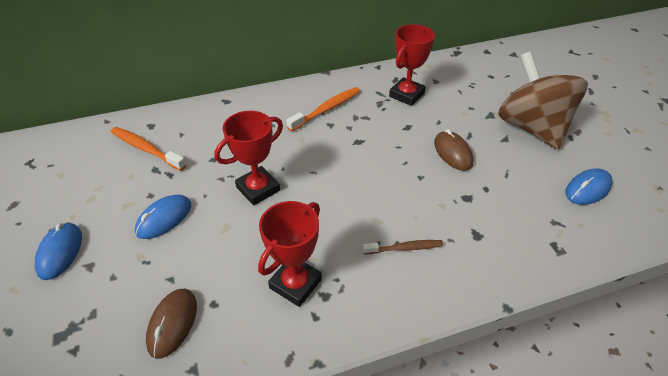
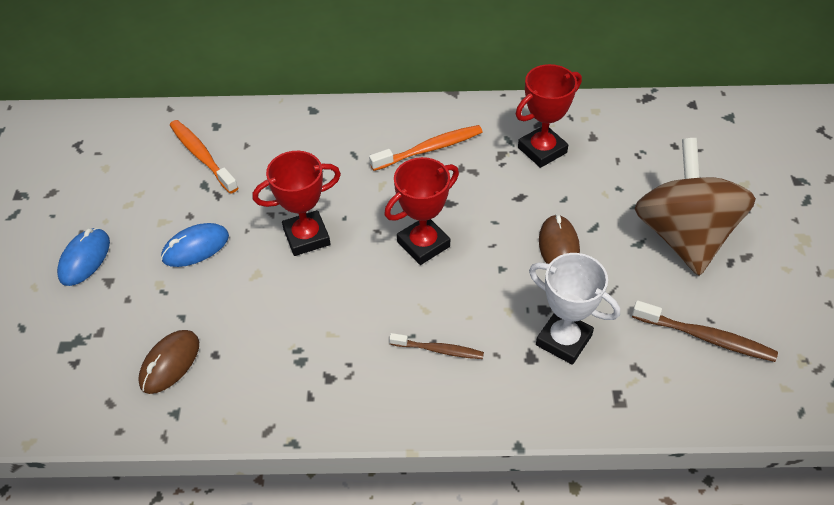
camera: 20 degrees right, 5 degrees up
red trophy [258,201,322,307] -> red trophy moved to [384,157,459,265]
blue mouse [566,168,613,205] -> brown toothbrush [632,300,778,362]
none -> white trophy [529,253,620,365]

